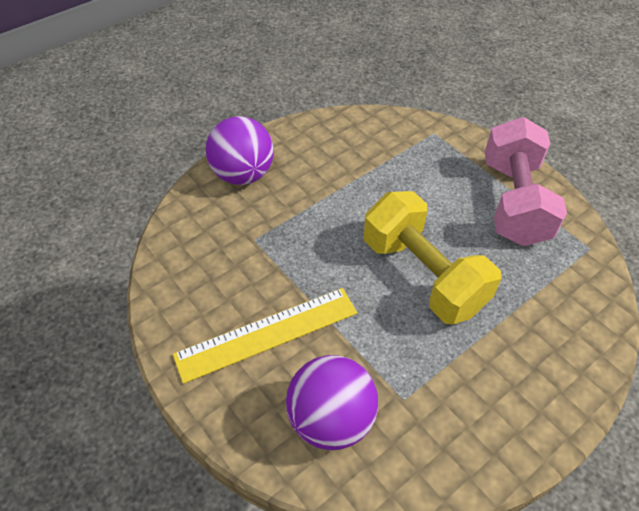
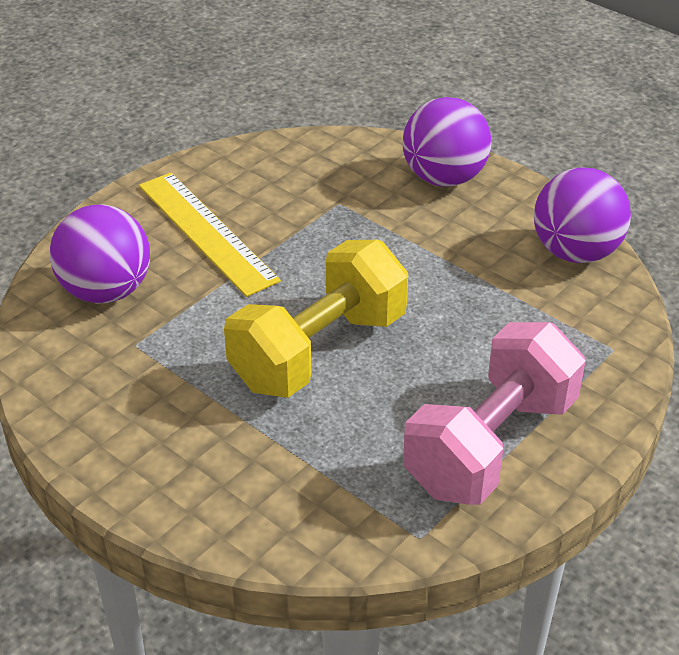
camera: 80 degrees right, 10 degrees down
pink dumbbell [485,117,567,246] -> pink dumbbell turned 45 degrees counterclockwise [403,322,586,505]
none -> purple ball [534,168,631,263]

